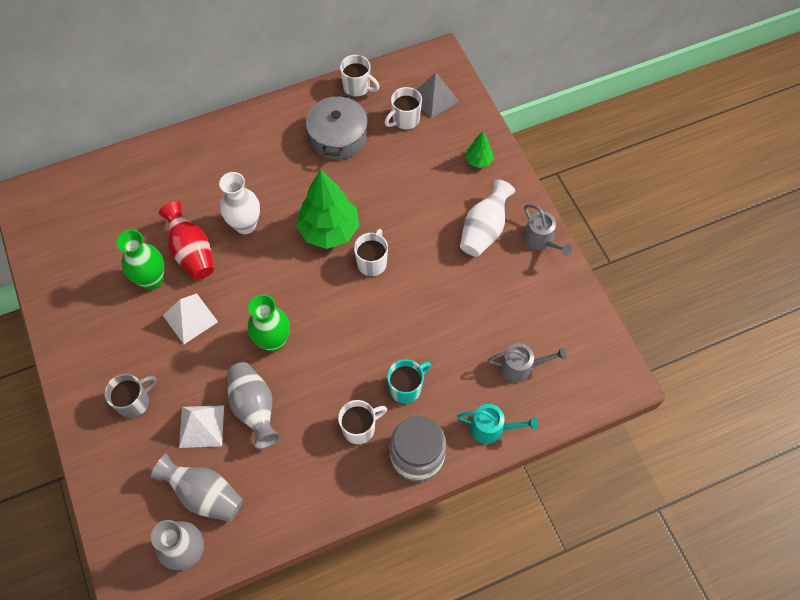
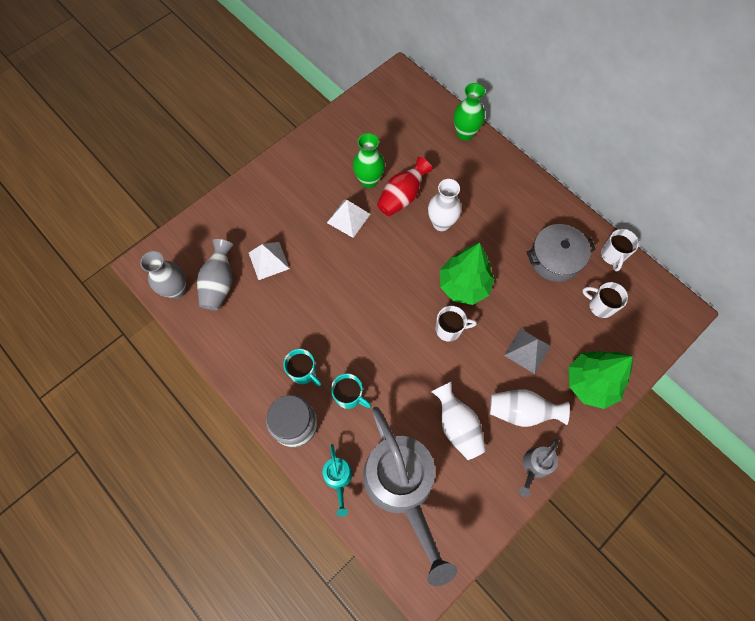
camera: 70 degrees right, 5 degrees up
grey mug [104,374,156,418] -> none
grey vase [227,362,281,449] -> none
green vase [248,294,290,352] -> green vase moved to [454,83,485,141]
white mug [338,400,387,444] -> turquoise mug [283,349,321,386]
grey pyramid [416,72,459,118] -> grey pyramid moved to [504,328,551,374]
green tree [465,131,494,168] -> green tree [568,351,633,409], size x2.10
grey watering can [488,343,567,383] -> grey watering can [363,407,457,586], size x2.39
none -> white vase [432,382,486,460]

